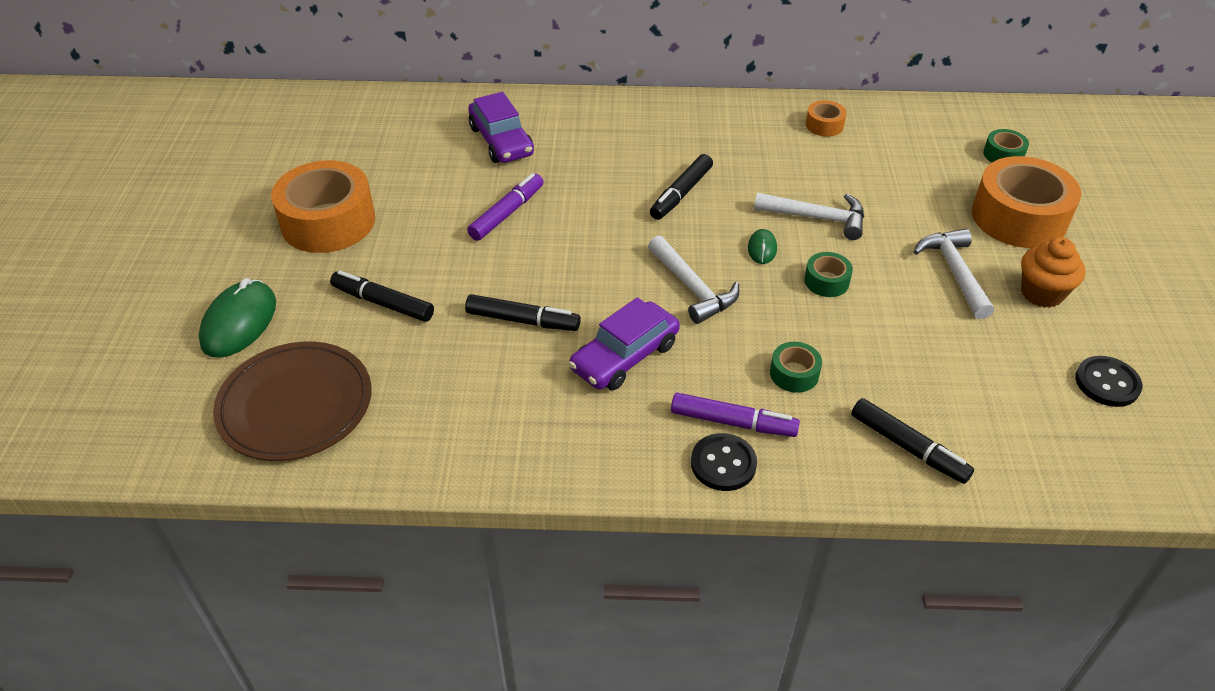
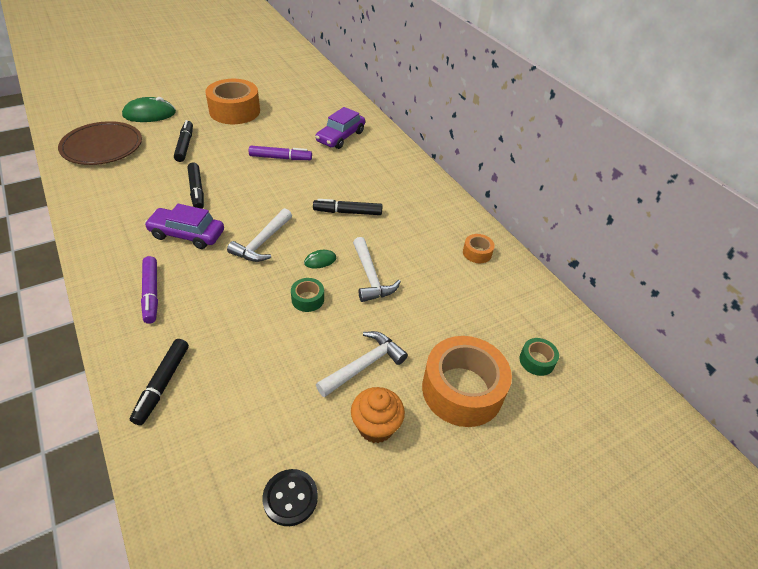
camera: 55 degrees right, 0 degrees up
black button [691,433,757,491] -> none
green tape [770,342,822,393] -> none

